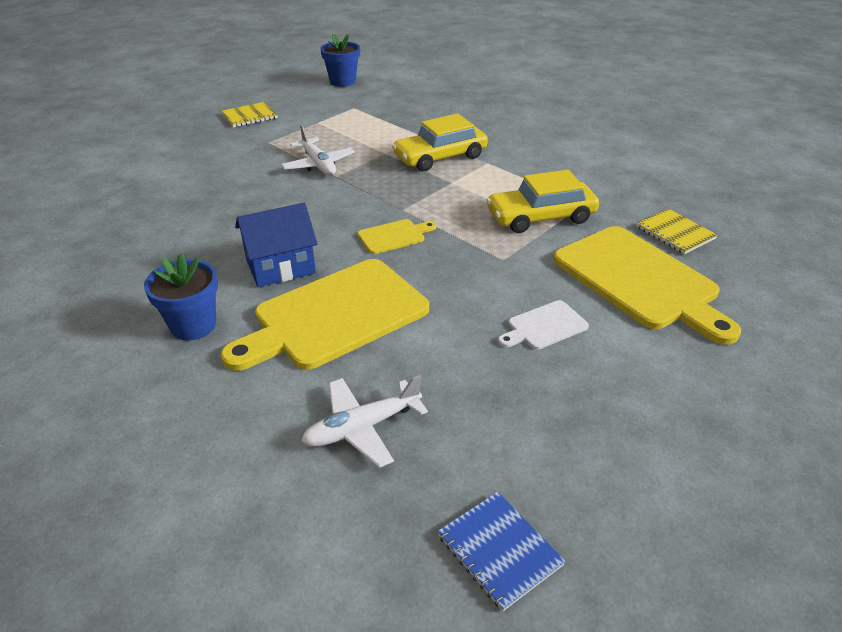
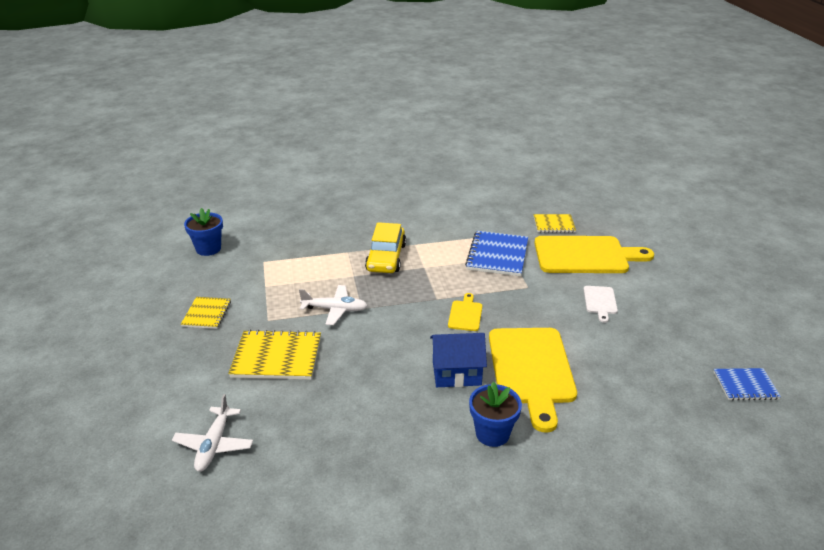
camera: 55 degrees left, 5 degrees down
blue house [235,203,318,287] -> blue house turned 75 degrees clockwise [430,333,487,387]
white plane [301,375,428,468] -> white plane moved to [172,394,253,472]
yellow car [486,170,599,233] -> blue notebook [465,231,528,276]
none -> yellow notebook [228,329,321,380]

